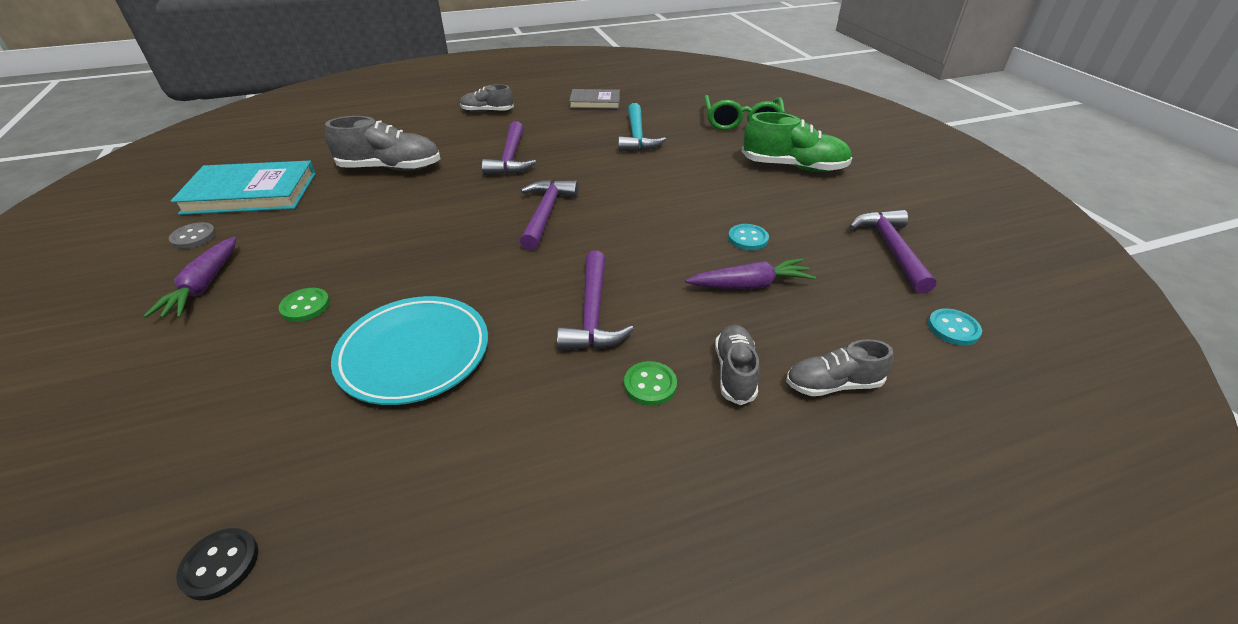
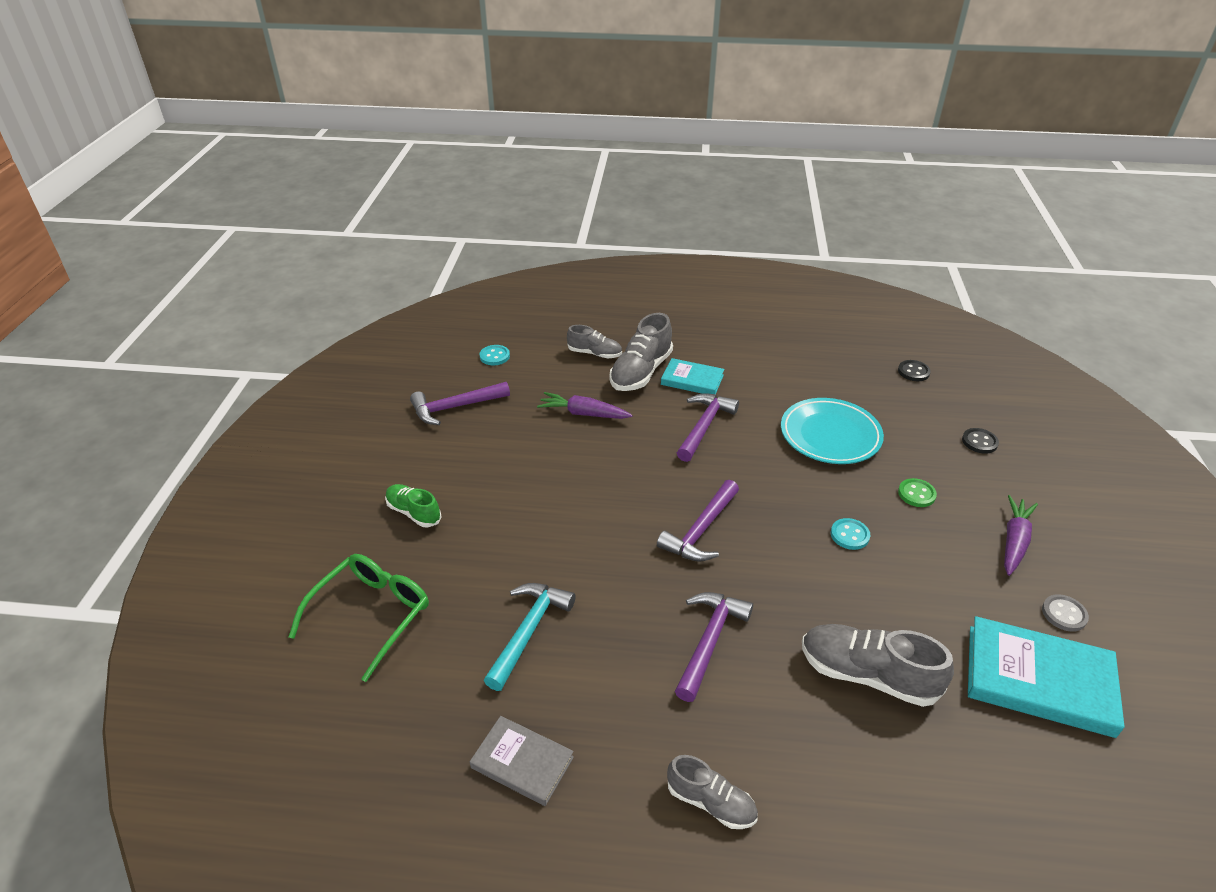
camera: 155 degrees left, 0 degrees up
green button [624,361,677,406] -> turquoise book [661,358,724,394]
grey shoe [715,325,760,405] -> grey shoe [610,313,673,391], size x1.65
turquoise button [728,224,769,250] -> turquoise button moved to [831,518,870,550]
green shoe [742,112,852,172] -> green shoe [385,484,442,527], size x0.61
purple hammer [849,210,936,294] -> purple hammer turned 45 degrees clockwise [410,382,510,425]
none -> black button [962,428,999,454]

